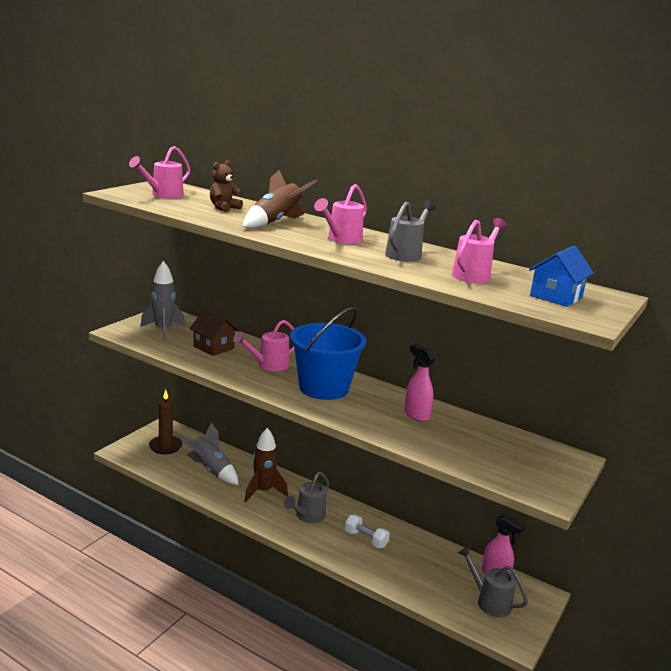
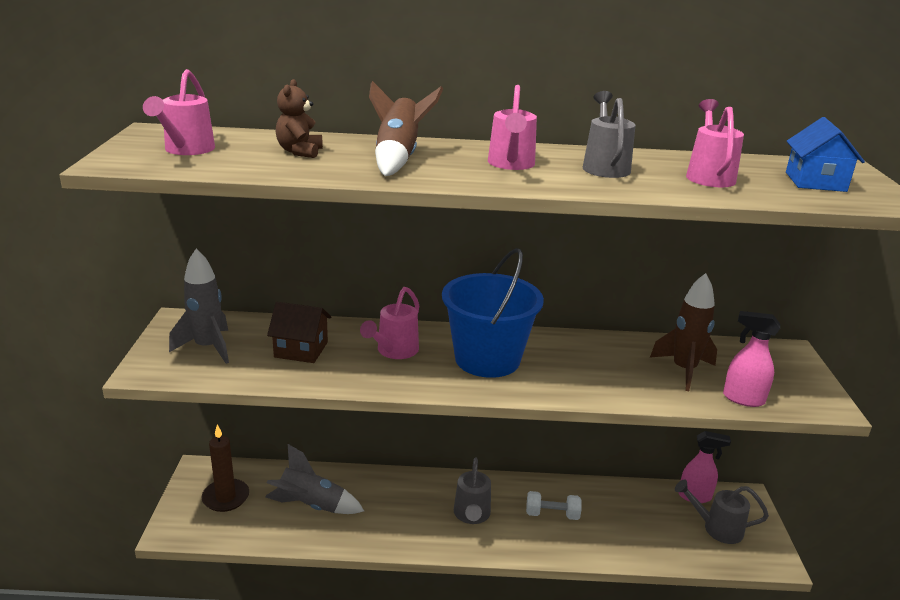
camera: 30 degrees left, 5 degrees up
brown rocket [244,428,288,502] -> brown rocket moved to [650,273,717,391]
pink spray bottle [404,344,435,422] -> pink spray bottle moved to [723,311,780,407]

